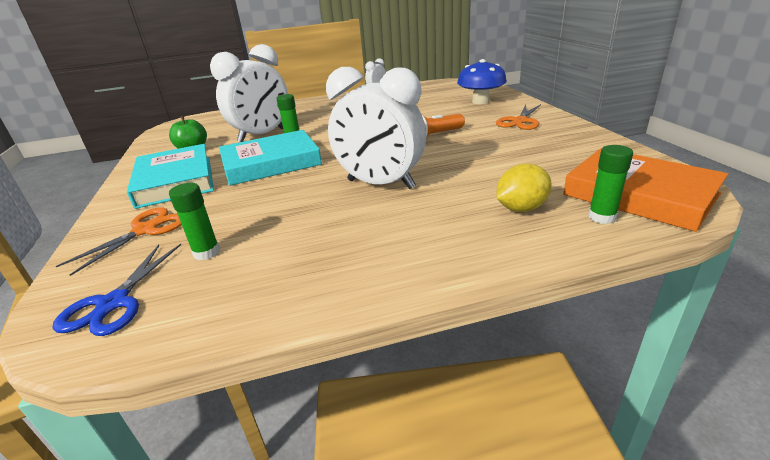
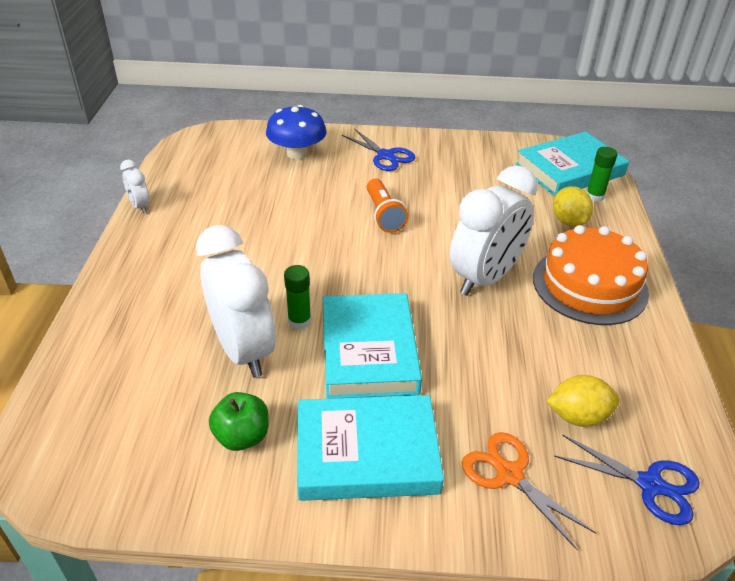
camera: 75 degrees left, 10 degrees up
green glue stick [169,183,220,260] -> yellow lemon [546,375,620,427]
orange scissors [496,104,541,130] -> blue scissors [342,129,415,171]
orange book [563,148,728,232] -> turquoise book [516,132,629,196]
none -> orange cake [533,225,649,325]

